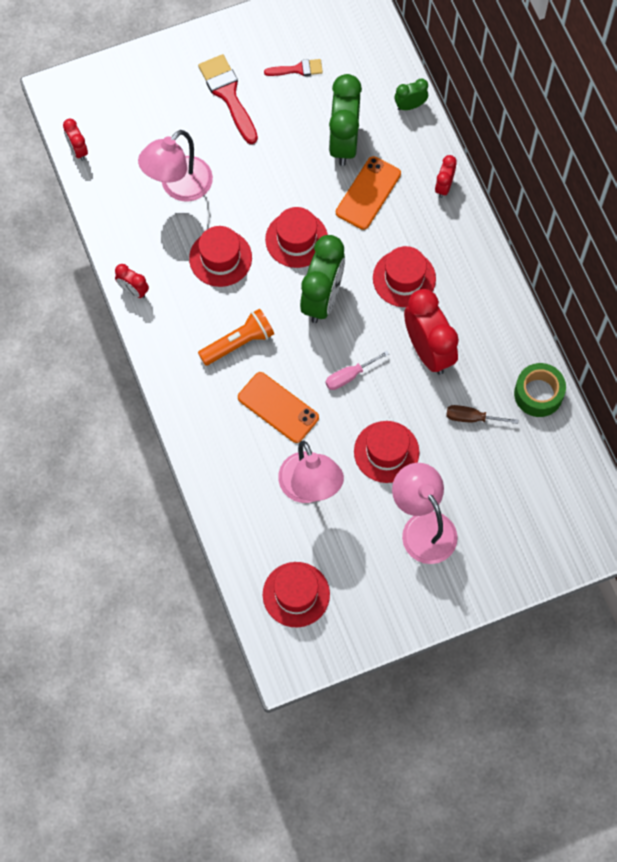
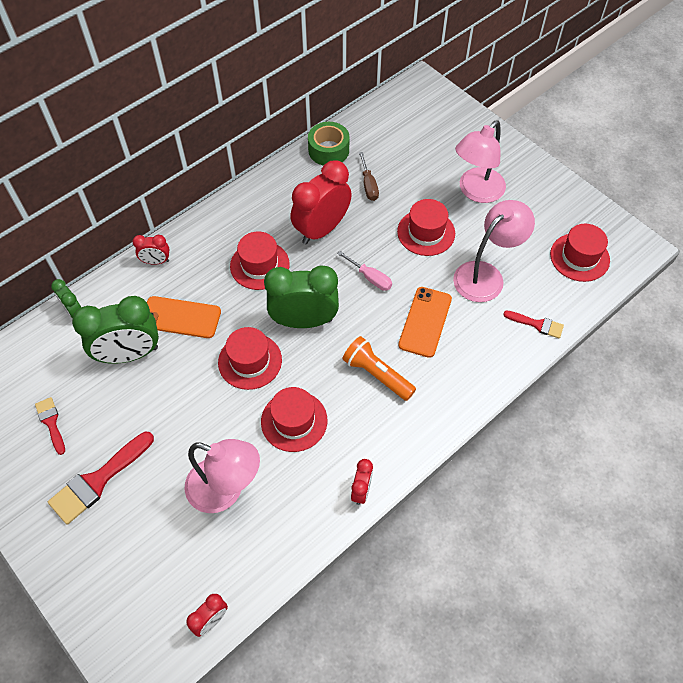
camera: 110 degrees left, 10 degrees down
none -> red brush [503,310,564,338]

